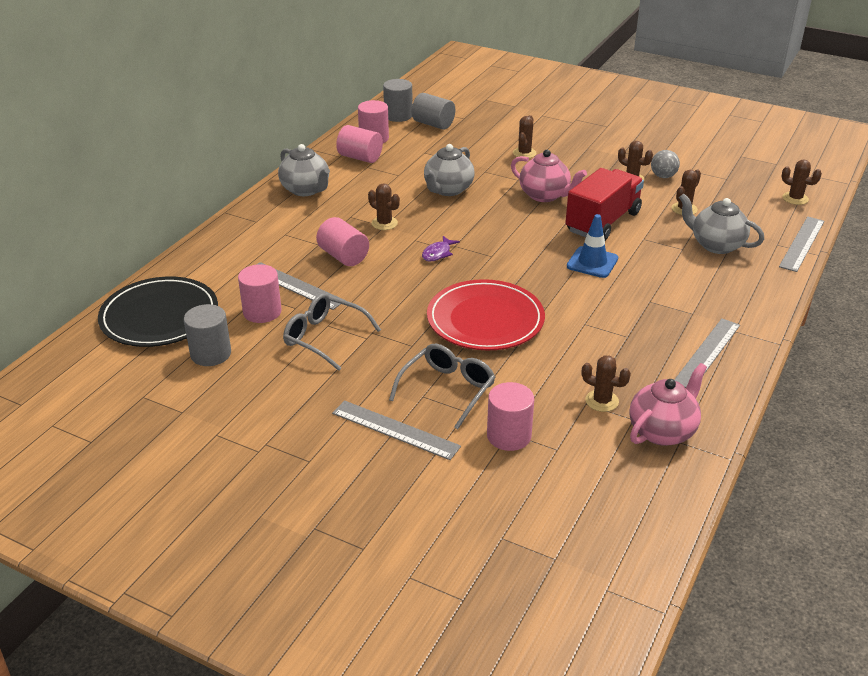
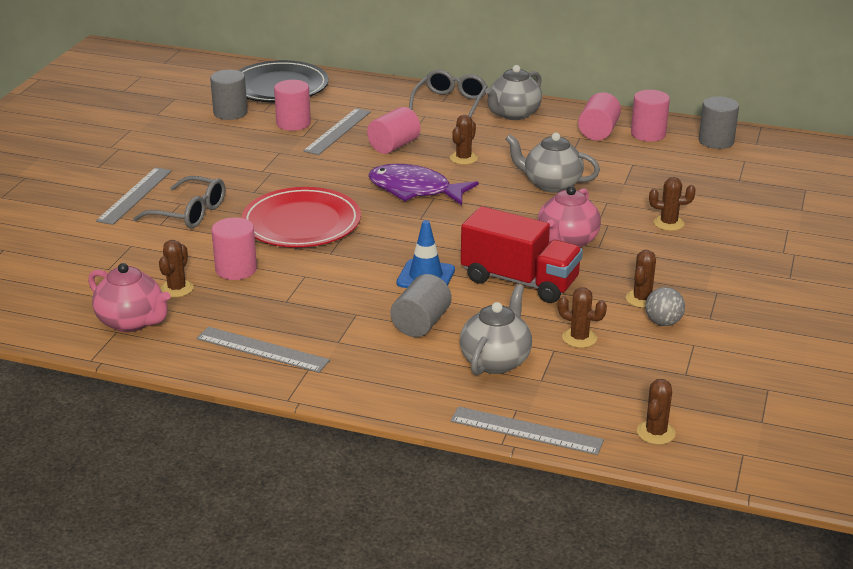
camera: 80 degrees right, 5 degrees down
grey glasses [283,293,381,371] -> grey glasses moved to [409,70,488,117]
grey cylinder [411,93,455,130] -> grey cylinder moved to [390,274,452,337]
purple fish [422,236,460,262] -> purple fish [368,164,479,205], size x2.13
pink cylinder [487,382,534,451] -> pink cylinder moved to [211,217,257,280]

